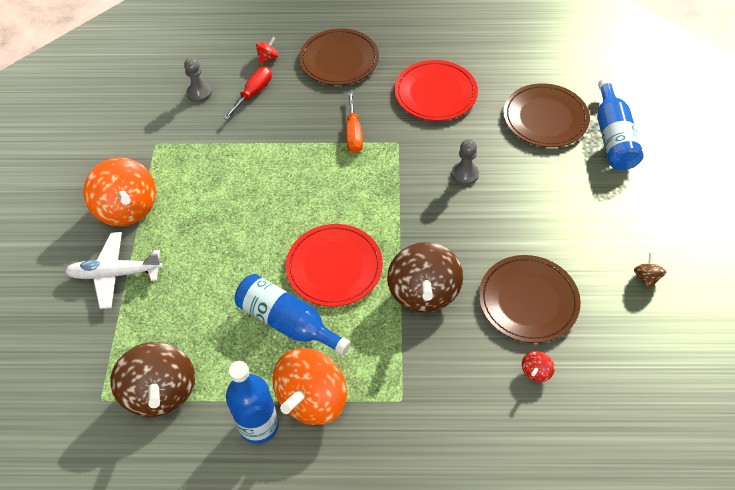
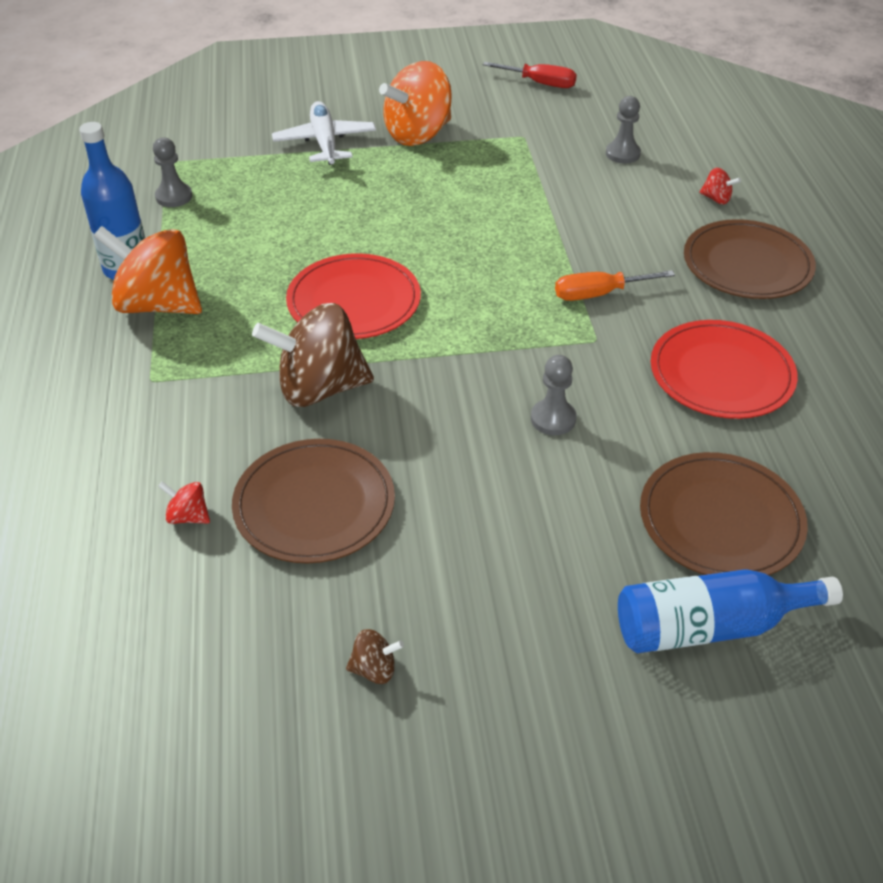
camera: 80 degrees right, 10 degrees down
brown spinning top [110,342,195,417] -> grey pawn [153,137,192,207]
red screwdriver [223,67,272,120] -> red screwdriver moved to [483,62,577,88]
blue bottle [235,274,351,356] -> none

